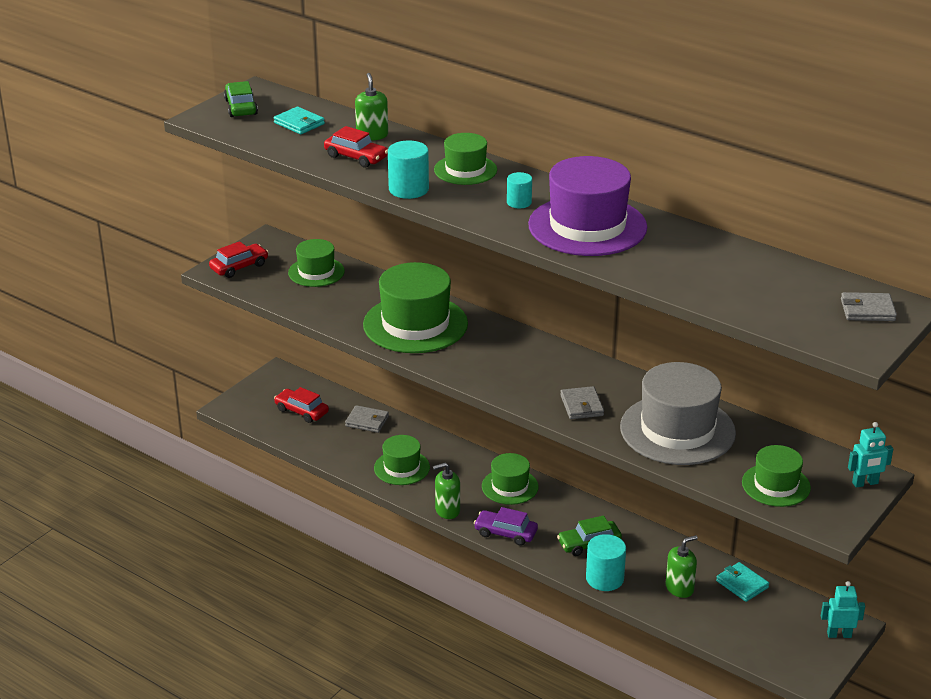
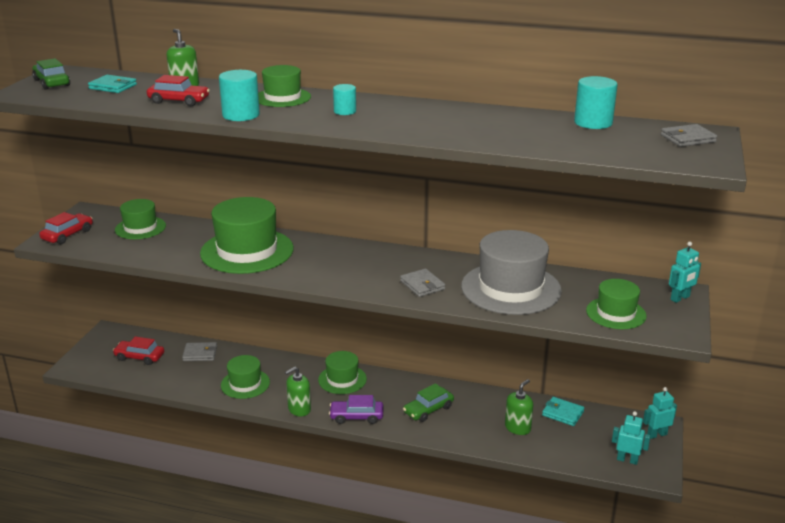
camera: 20 degrees left, 5 degrees down
purple hat [528,156,647,256] -> none
turquoise cylinder [586,534,626,591] -> turquoise cylinder moved to [574,76,618,129]
none -> turquoise robot [612,411,651,465]

